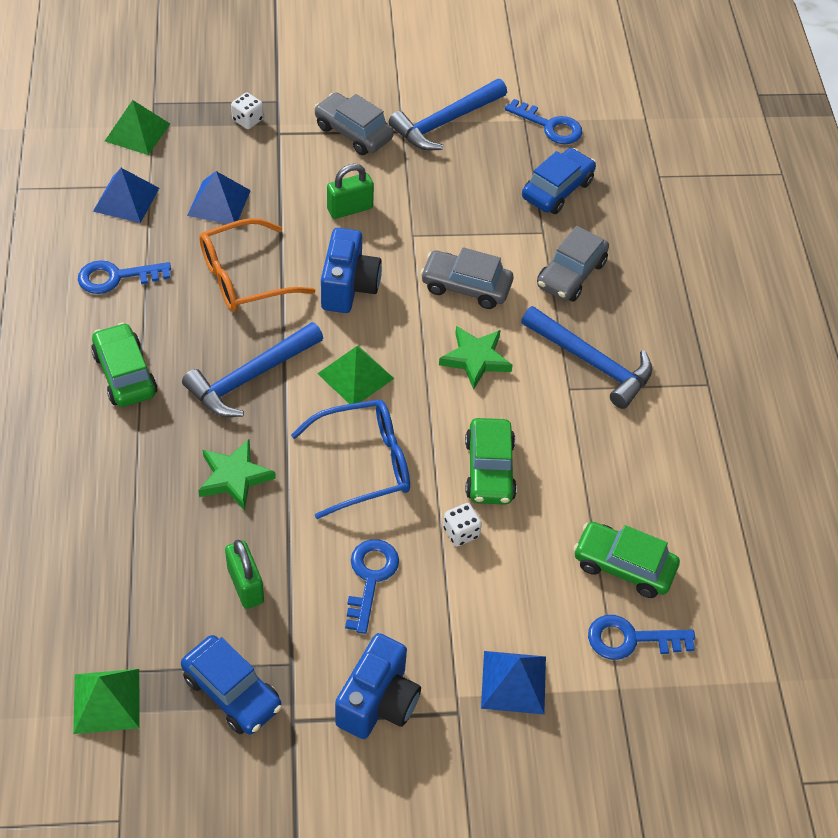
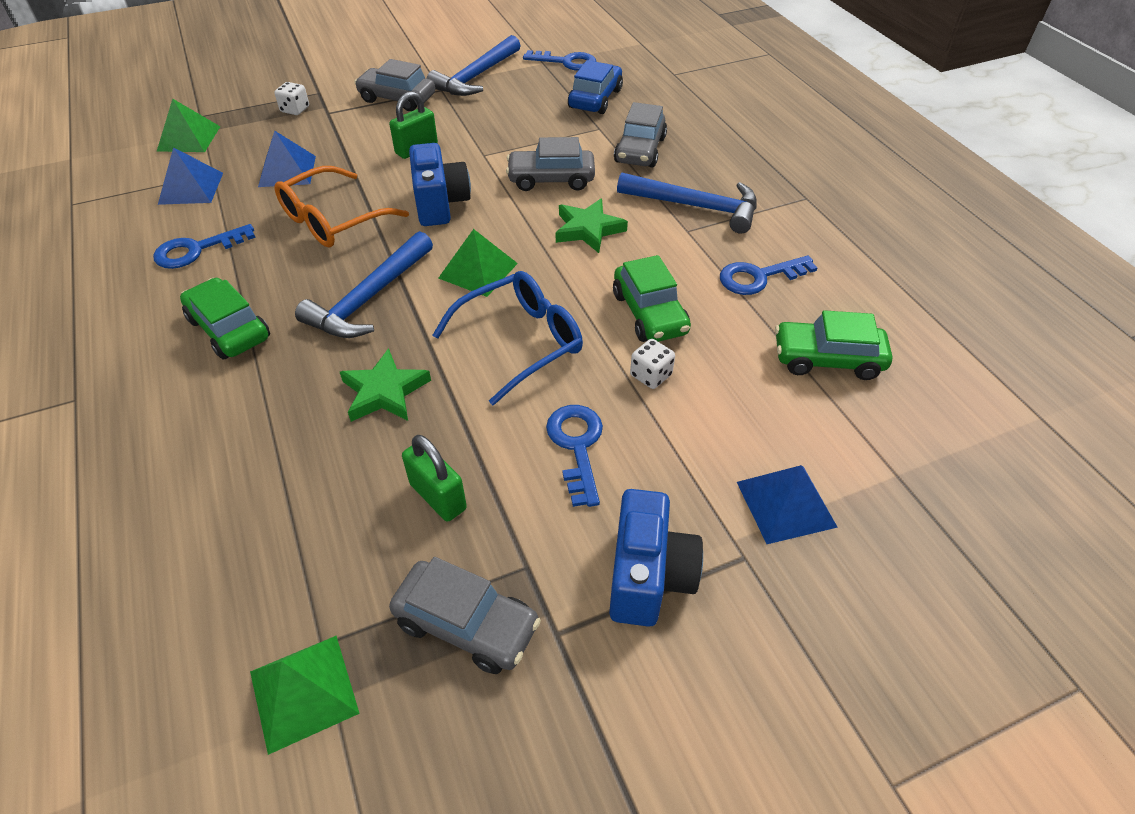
camera: 15 degrees left, 5 degrees down
blue car [181,635,282,734] -> grey car [389,557,541,674]
blue key [588,615,695,660] -> blue key moved to [720,255,817,295]

